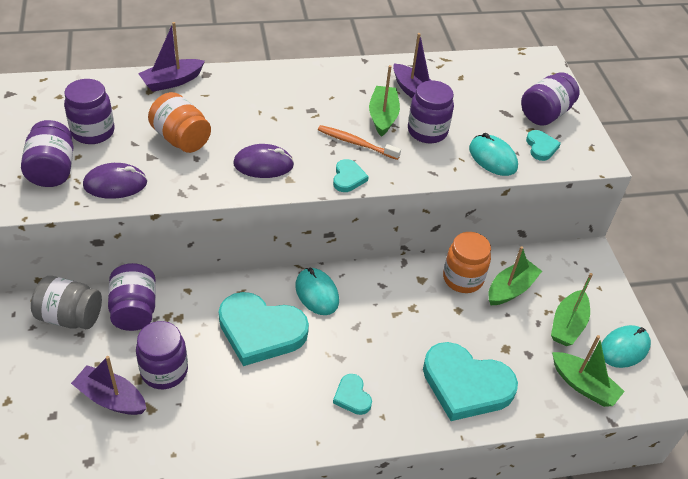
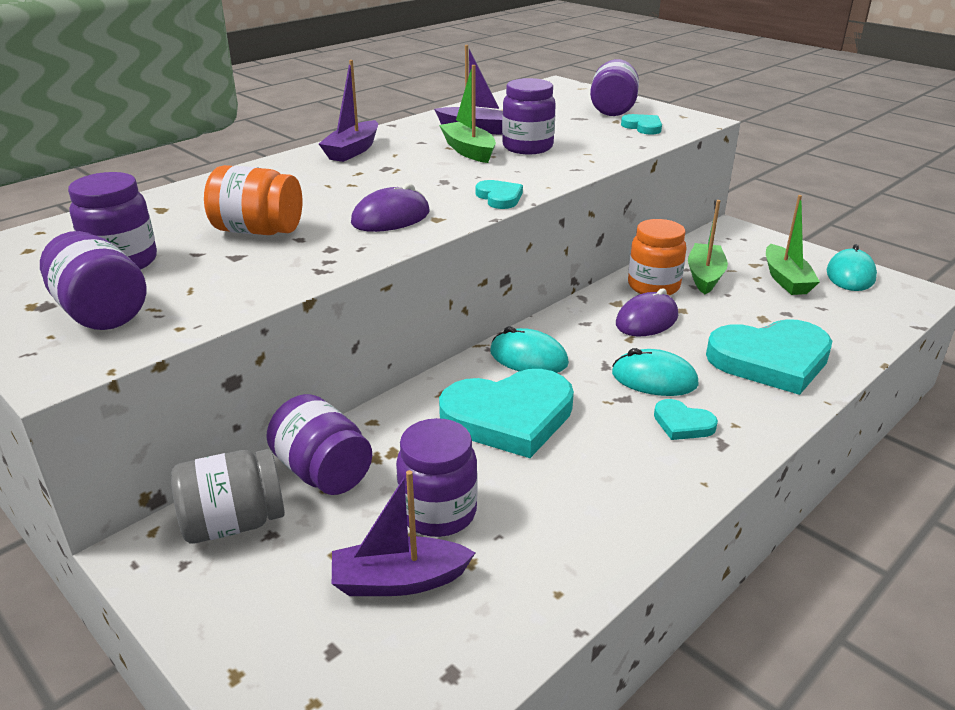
camera: 30 degrees left, 15 degrees down
purple mouse [83,163,147,199] -> purple mouse moved to [616,288,678,336]
purple boat [138,22,205,92] -> purple boat moved to [319,60,378,162]
orange toothbrush [318,125,401,160] -> none
turquoise mouse [469,133,518,176] -> turquoise mouse moved to [612,348,699,396]
green boat [552,335,625,407] -> none

